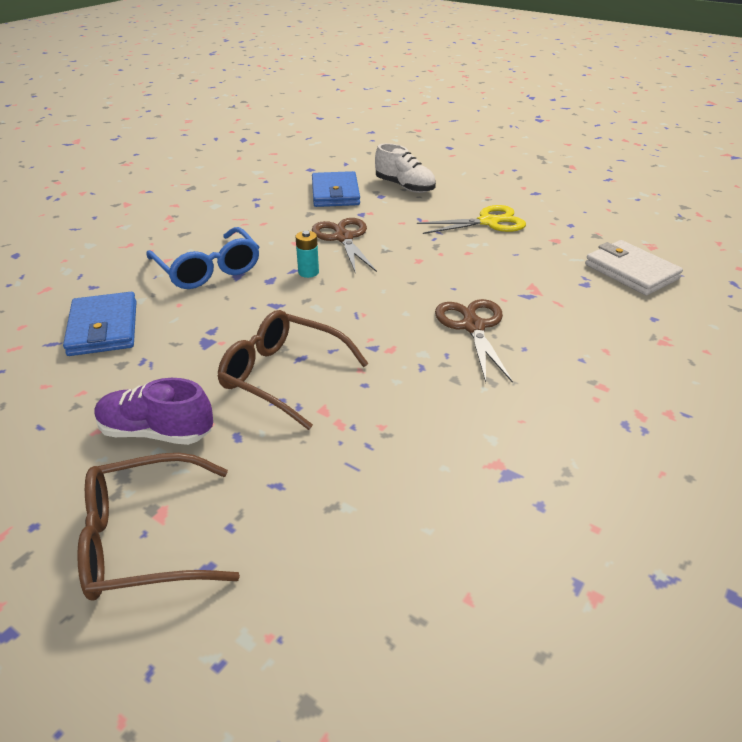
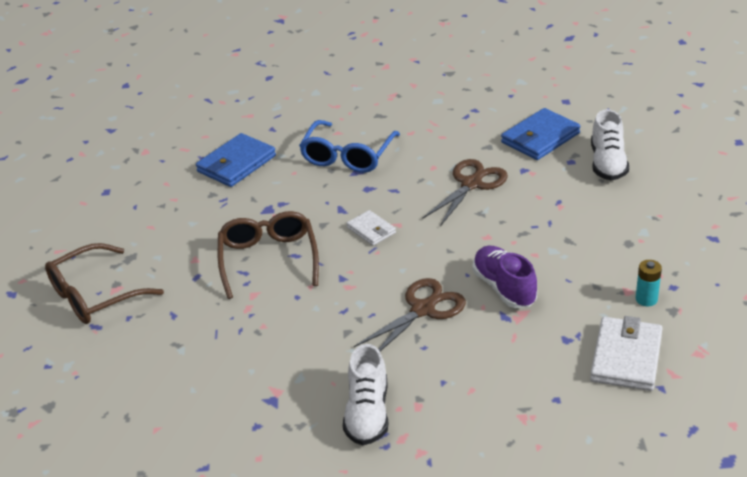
camera: 55 degrees right, 0 degrees up
brown glasses [77,453,240,601] -> brown glasses turned 75 degrees counterclockwise [45,243,164,324]
purple shoe [95,378,213,445] -> purple shoe moved to [472,246,537,308]
turquoise battery [296,231,319,278] -> turquoise battery moved to [636,260,662,306]
yellow scissors [417,205,526,234] -> none
none -> white shoe [343,344,389,445]
none -> white wallet [346,210,396,246]

